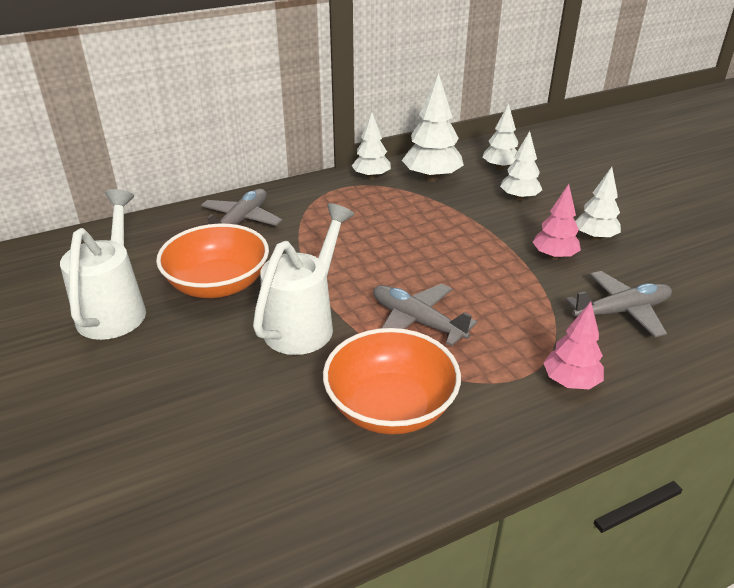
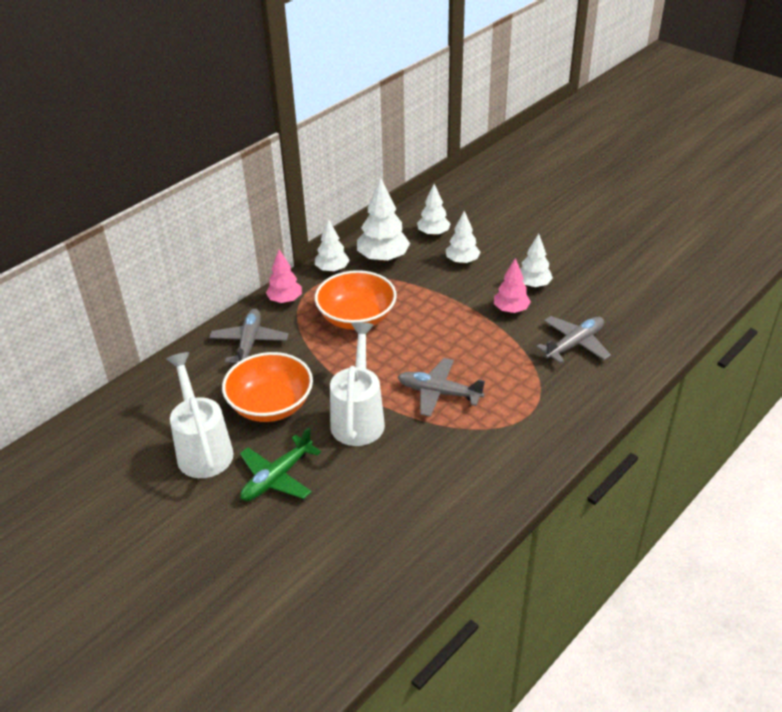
camera: 20 degrees left, 5 degrees up
orange bowl [323,328,461,435] -> orange bowl moved to [315,270,397,330]
pink tree [543,302,604,389] -> pink tree moved to [266,250,302,303]
none -> green plane [240,428,321,501]

